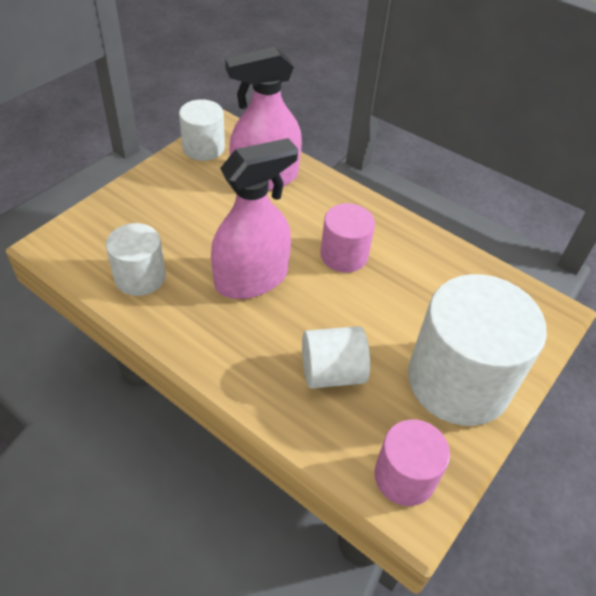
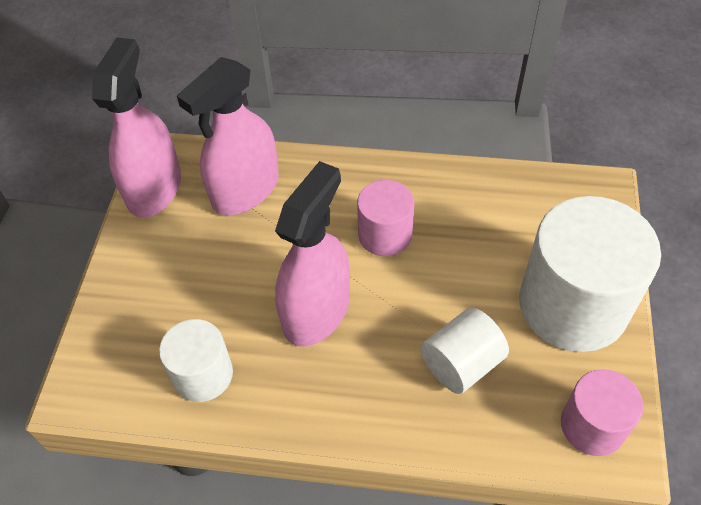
camera: 25 degrees left, 5 degrees up
white cylinder [179,99,225,161] -> pink spray bottle [92,38,181,218]

